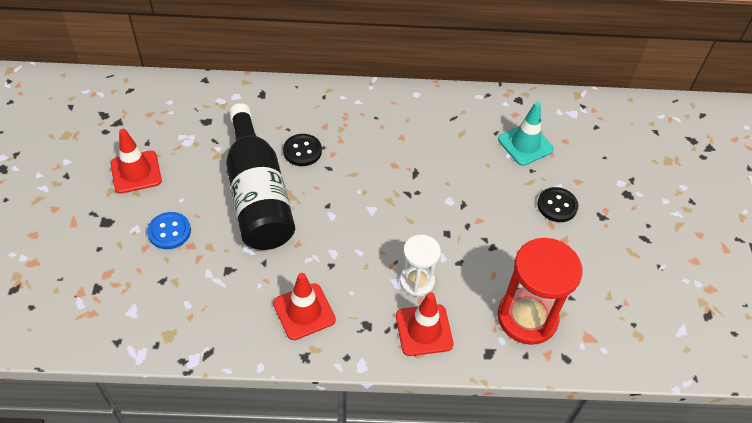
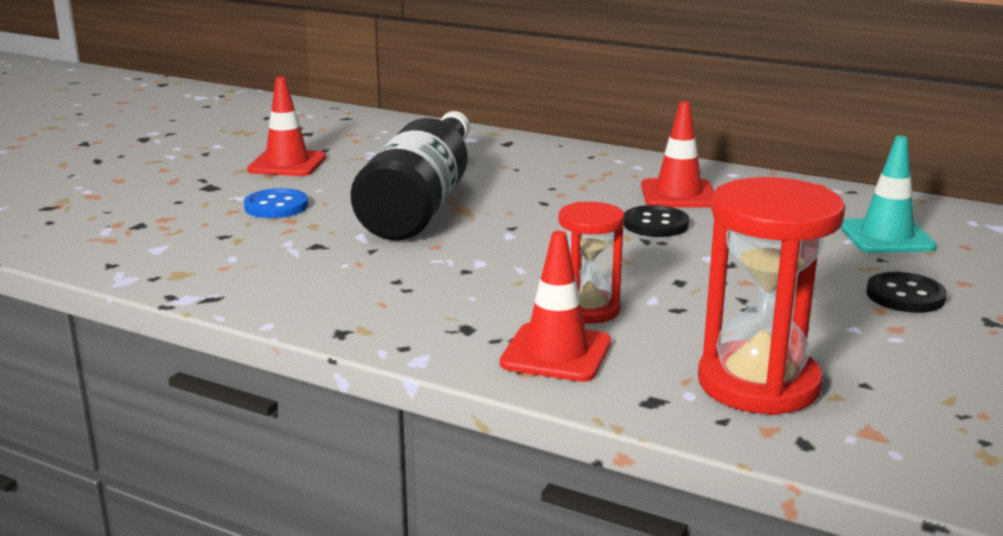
camera: 30 degrees right, 30 degrees down
red traffic cone [273,273,336,340] -> red traffic cone moved to [641,101,714,208]
black button [283,134,322,166] -> black button moved to [623,205,689,237]
white hourglass [400,235,441,296] -> red hourglass [558,202,625,323]

